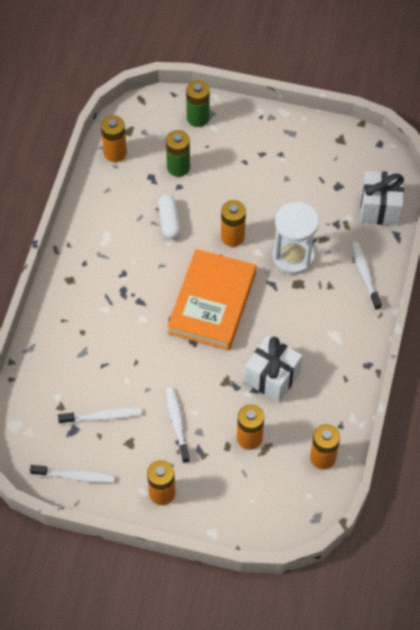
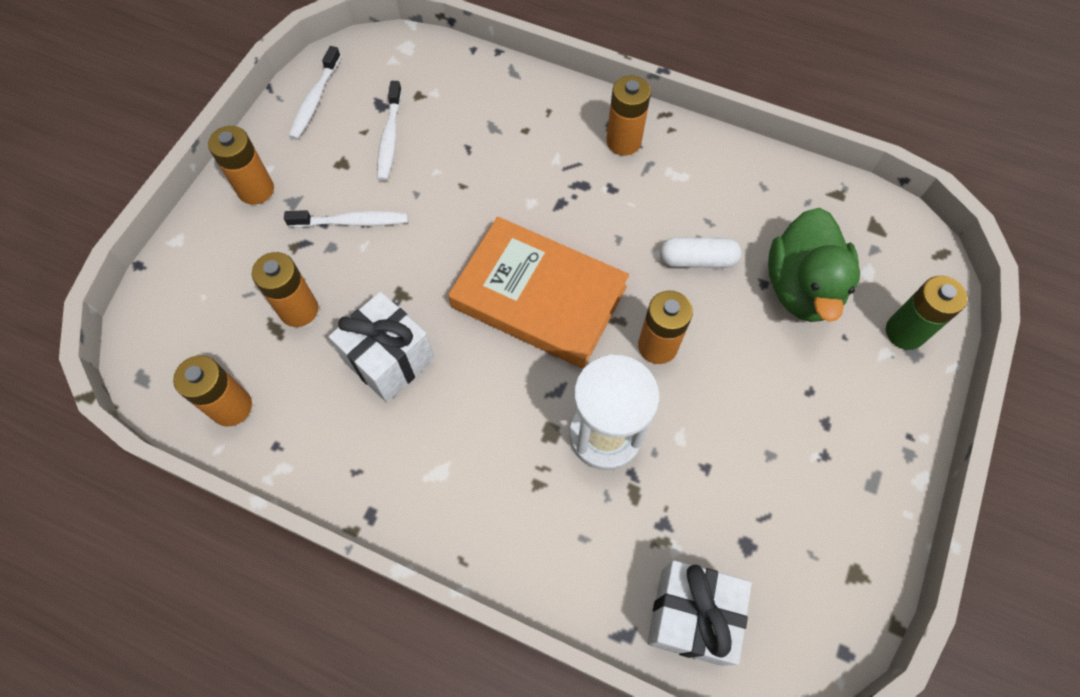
camera: 100 degrees right, 5 degrees up
orange battery [101,115,127,162] -> orange battery moved to [606,76,651,155]
green battery [166,130,190,177] -> green duck [768,208,860,322]
white toothbrush [351,242,382,310] -> none

